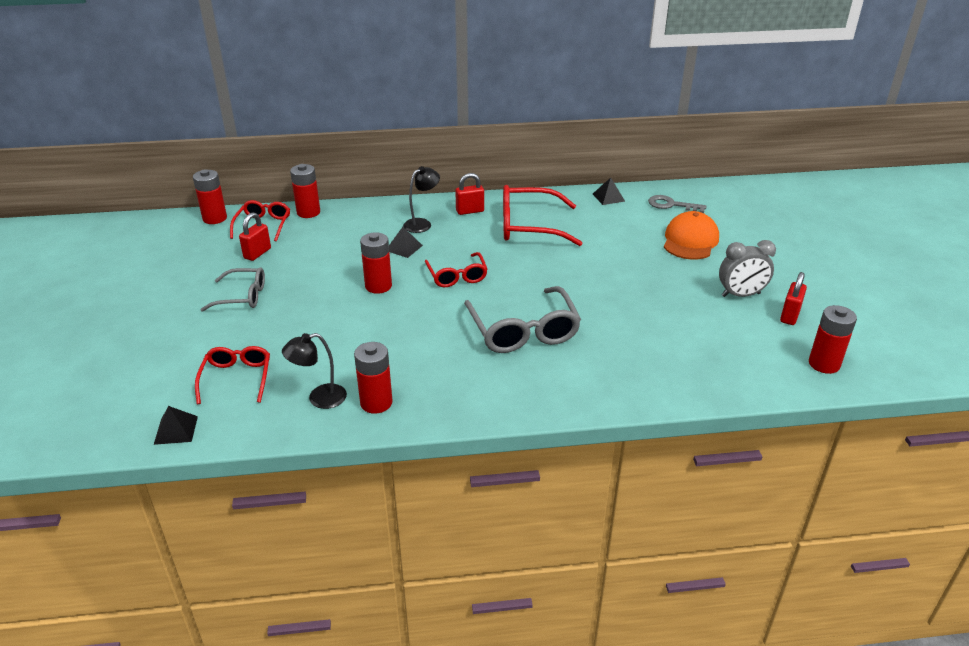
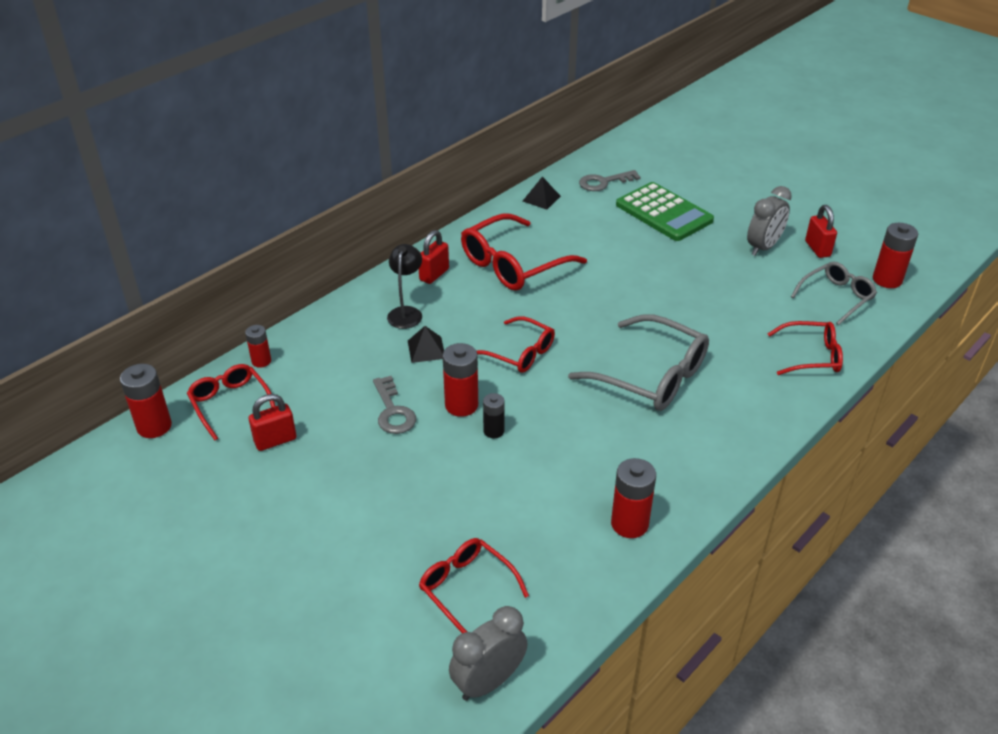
camera: 40 degrees left, 5 degrees up
black pyramid [154,406,198,445] -> grey clock [449,606,528,701]
grey glasses [200,267,265,312] -> grey glasses moved to [791,262,877,325]
red padlock [239,212,271,261] -> red padlock turned 75 degrees clockwise [249,394,296,451]
black lamp [282,333,347,409] -> none
red battery [290,164,320,218] -> red battery [245,325,271,368], size x0.61
orange cap [664,211,719,260] -> green calculator [616,182,714,241]
none -> grey key [373,376,416,434]
none -> black battery [483,393,505,438]
none -> red glasses [767,321,843,375]

